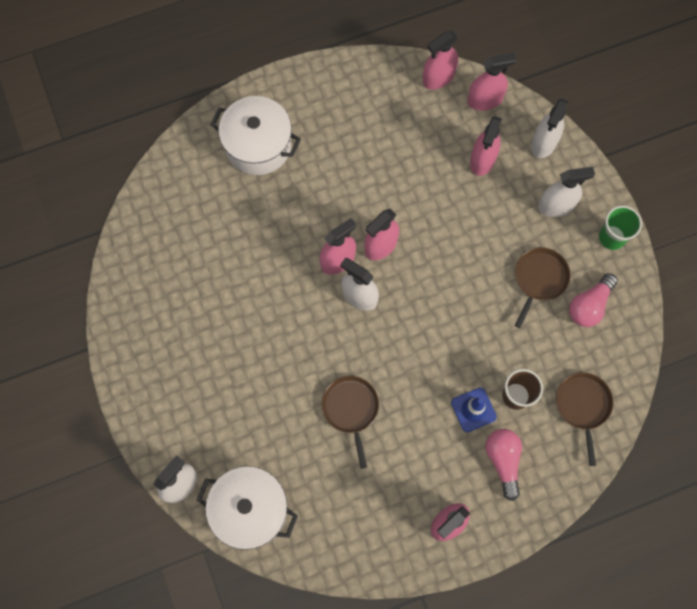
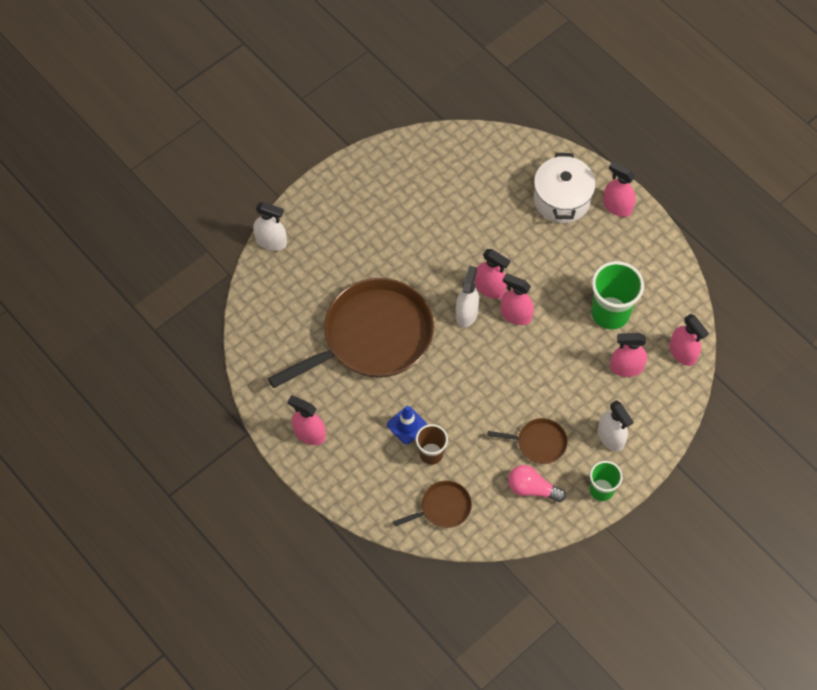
camera: 70 degrees right, 10 degrees down
white pot [196,466,298,550] -> none
brown pan [322,376,379,469] -> brown pan [268,278,434,388], size x2.29
pink spray bottle [423,31,458,90] -> pink spray bottle moved to [603,161,636,217]
pink light bulb [485,429,522,501] -> none
white spray bottle [531,98,569,158] -> none
none -> green cup [591,261,644,330]

